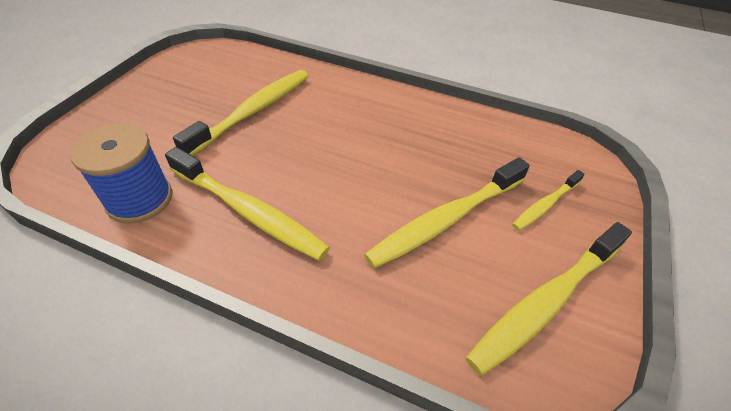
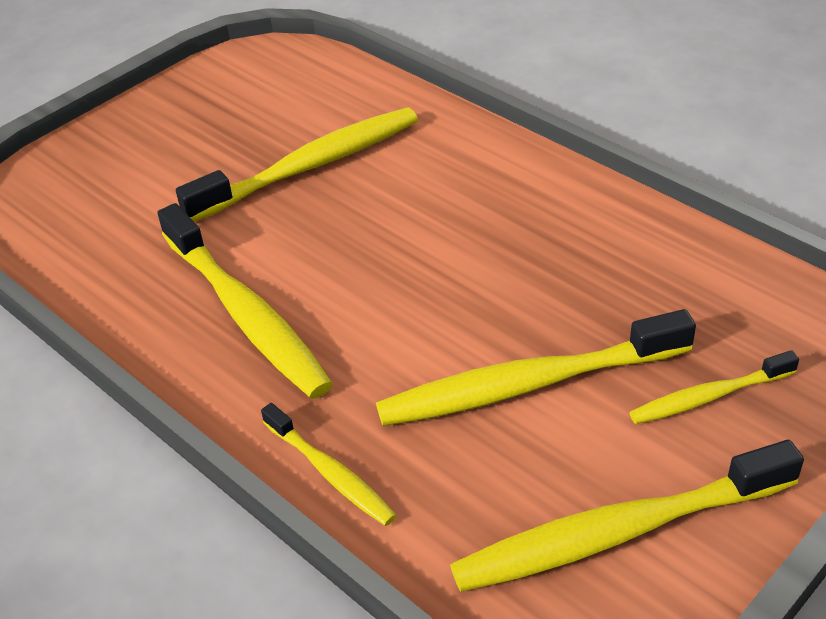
camera: 25 degrees right, 5 degrees down
blue spool [70,123,172,223] -> none
none -> yellow toothbrush [261,403,397,526]

